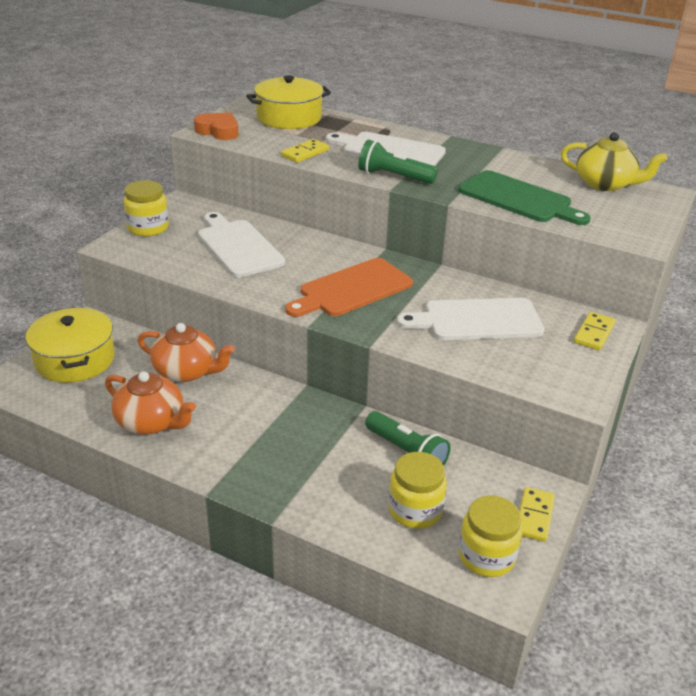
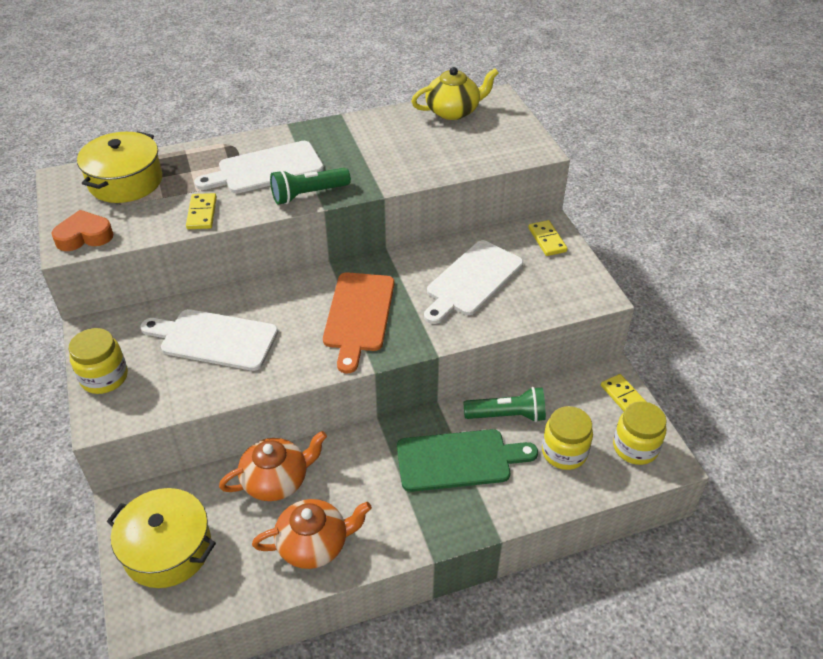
camera: 45 degrees left, 10 degrees up
green cutting board [458,170,591,225] -> green cutting board moved to [397,429,538,492]

